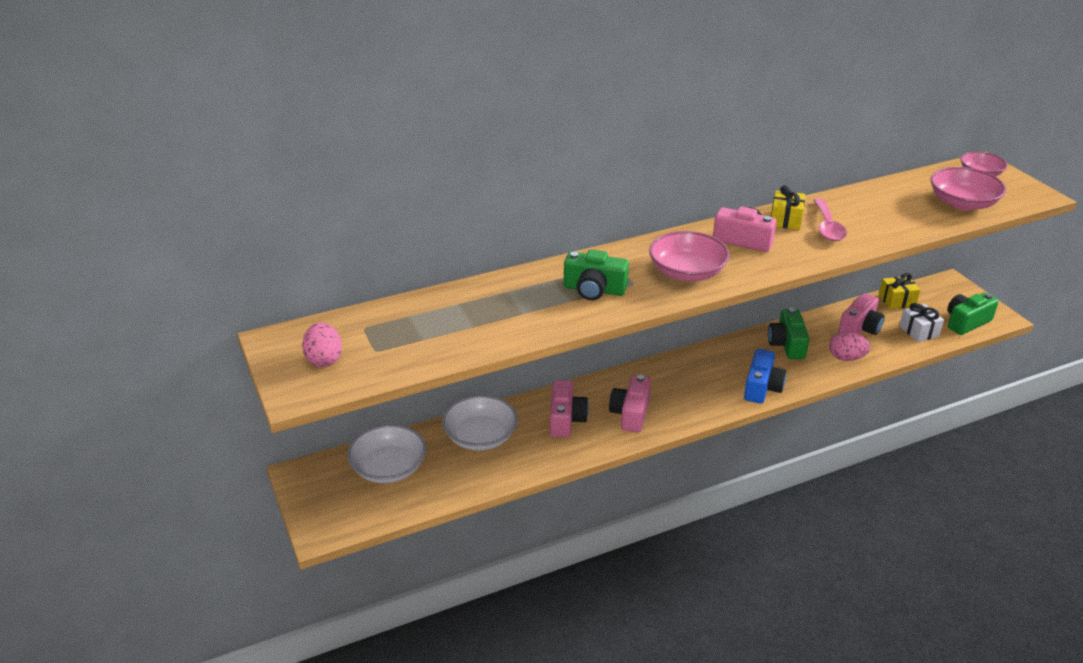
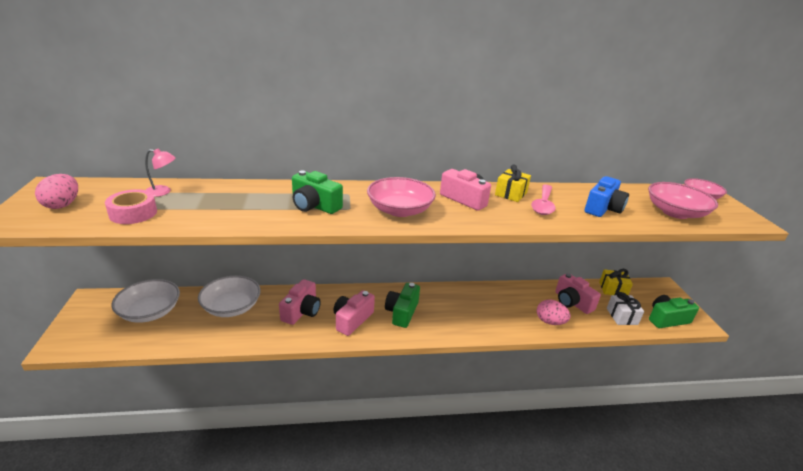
camera: 15 degrees right, 5 degrees down
blue camera [744,349,786,404] -> blue camera moved to [585,176,629,217]
green camera [768,308,809,359] -> green camera moved to [385,283,420,328]
pink camera [838,293,885,335] -> pink camera turned 90 degrees clockwise [555,273,601,314]
none -> pink tape [105,189,157,224]
none -> pink lamp [145,149,176,197]

